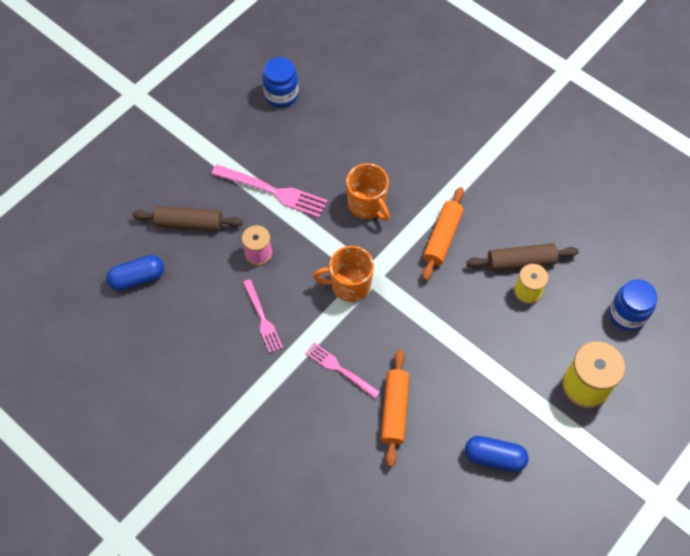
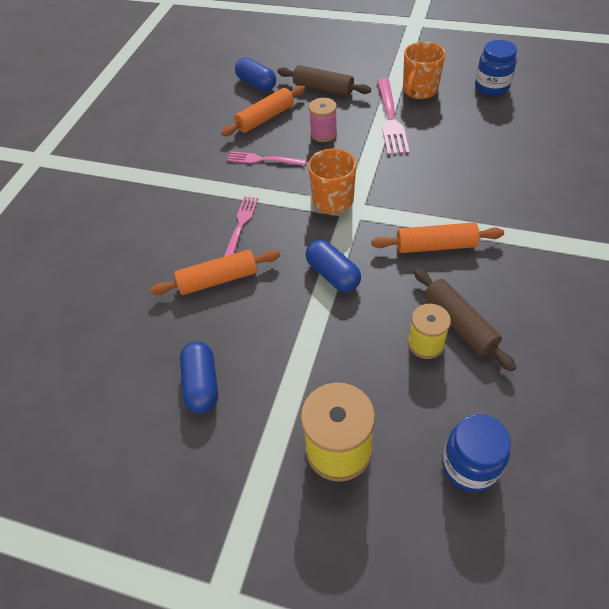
camera: 70 degrees right, 10 degrees down
brown rolling pin [132,206,243,231] -> brown rolling pin turned 45 degrees counterclockwise [277,65,371,96]
pink fork [243,279,283,353] -> pink fork turned 60 degrees clockwise [227,151,306,166]
orange mug [346,163,390,221] -> orange mug moved to [403,42,445,99]
none -> orange rolling pin [221,85,305,136]
none -> blue capsule [305,240,361,292]

